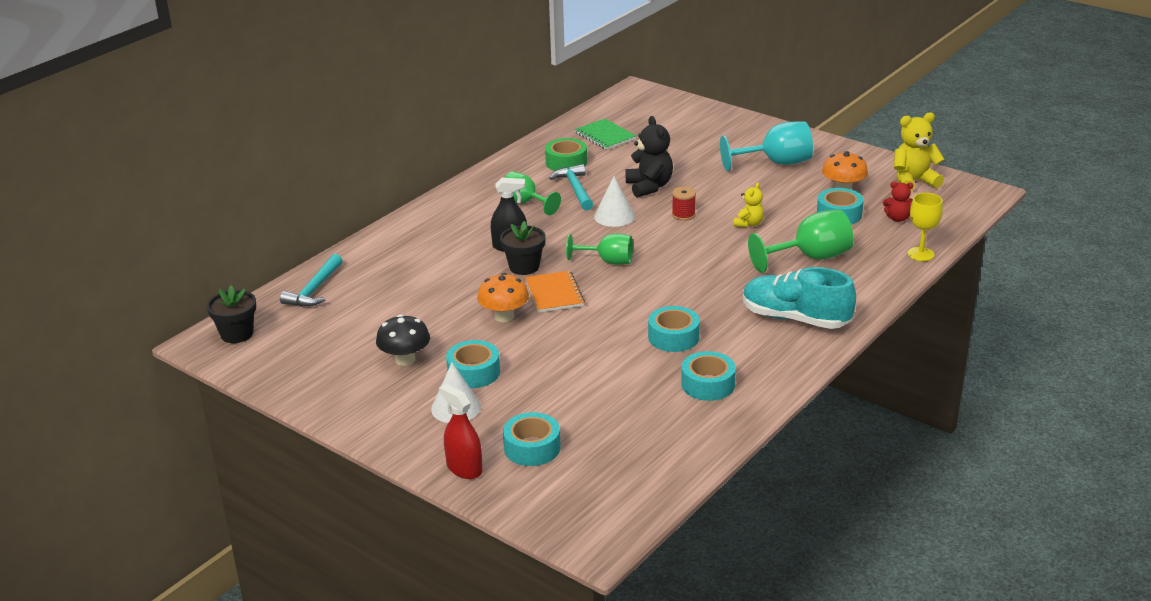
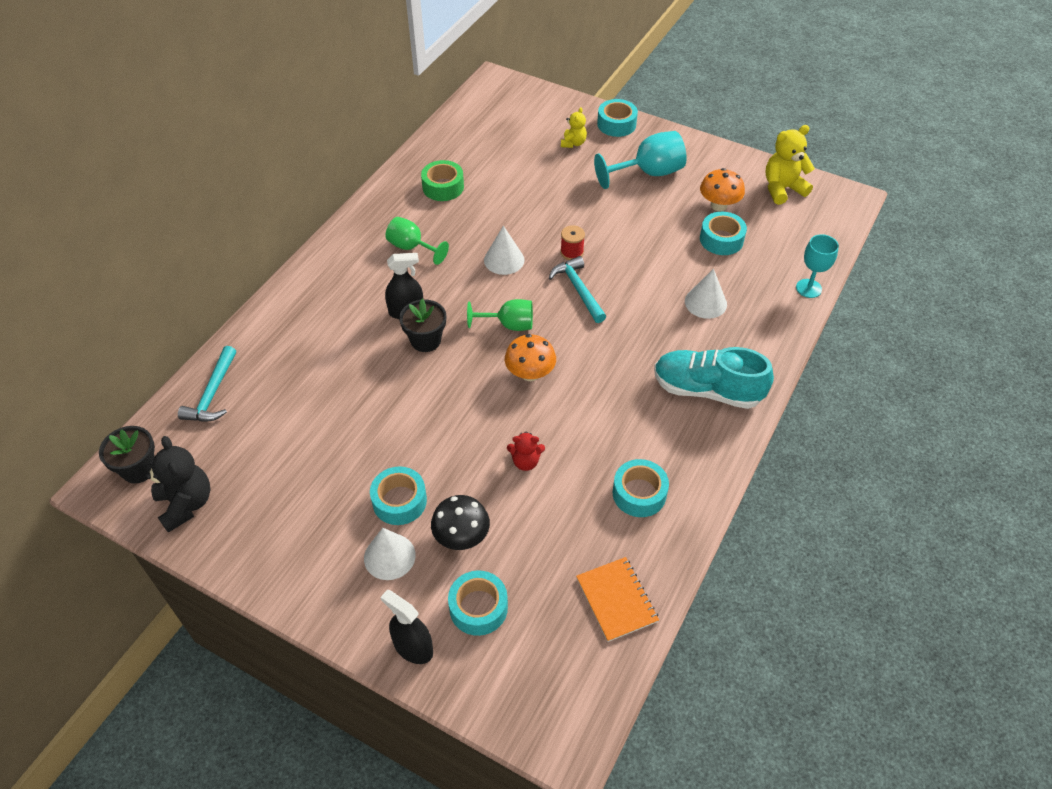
camera: 10 degrees left, 20 degrees up
black mushroom [376,314,430,366] -> black mushroom moved to [431,495,490,550]
red spray bottle [439,384,482,479] -> black spray bottle [380,590,433,664]
orange mushroom [477,273,529,322] -> orange mushroom moved to [505,334,556,381]
orange notebook [525,271,585,312] -> orange notebook moved to [576,557,659,642]
turquoise hammer [549,164,593,210] -> turquoise hammer moved to [549,256,606,323]
green notebook [574,118,636,150] -> none
black teddy bear [625,116,673,198] -> black teddy bear moved to [146,436,211,533]
turquoise tape [648,306,700,352] -> turquoise tape moved to [597,99,638,137]
yellow teddy bear [734,183,764,228] -> yellow teddy bear moved to [561,107,587,148]
green goblet [748,210,854,273] -> white cone [685,269,727,319]
red teddy bear [883,181,913,222] -> red teddy bear moved to [507,431,545,471]
yellow goblet [908,193,943,261] -> turquoise goblet [796,234,839,298]

